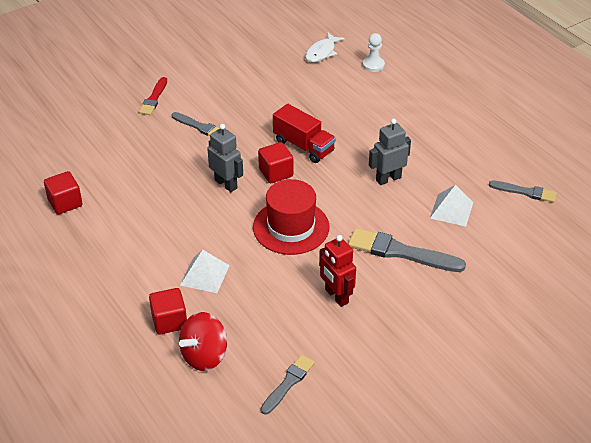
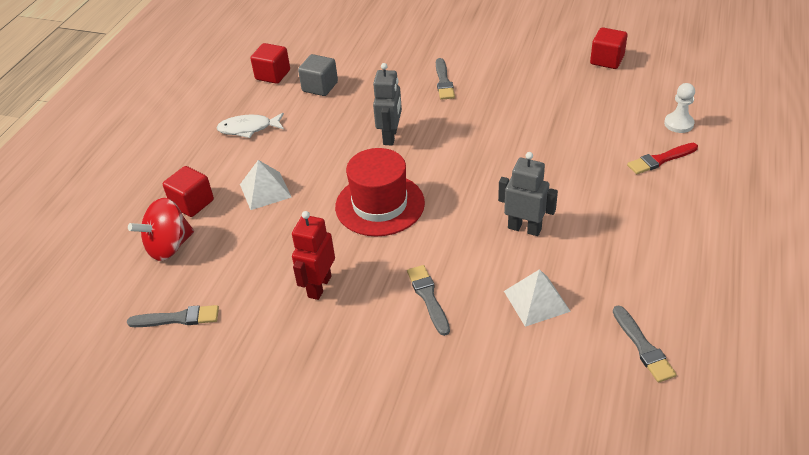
camera: 55 degrees right, 0 degrees up
red brush [139,77,167,115] -> red brush moved to [627,143,698,174]
red spinning top [179,312,227,371] -> red spinning top turned 45 degrees counterclockwise [128,198,194,261]
red cube [258,142,293,183] -> red cube moved to [590,27,628,69]
red truck [273,104,336,163] -> none
white fish [305,32,345,63] -> white fish moved to [216,113,284,138]
grey brush [348,228,466,272] -> grey brush [407,265,450,336], size x0.60
none -> grey cube [298,54,338,96]

